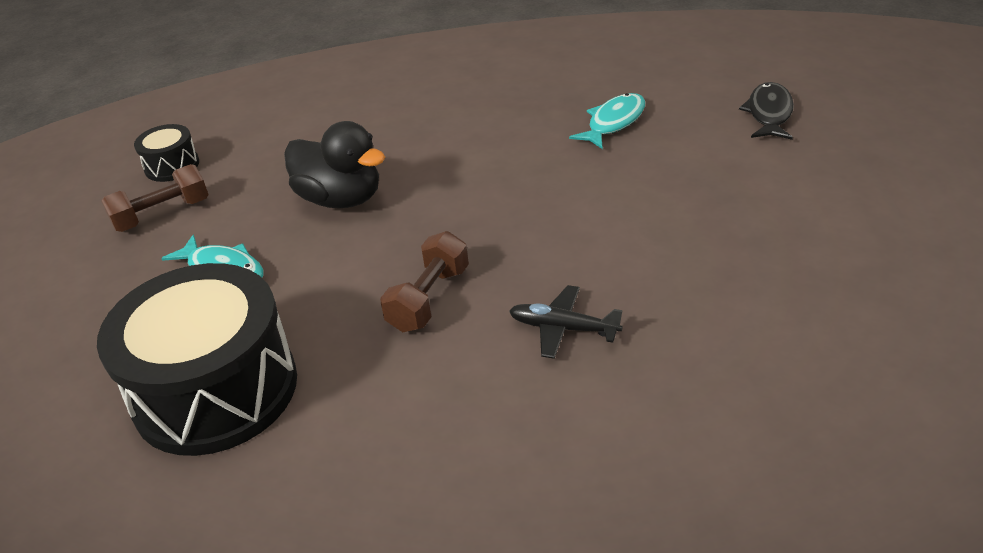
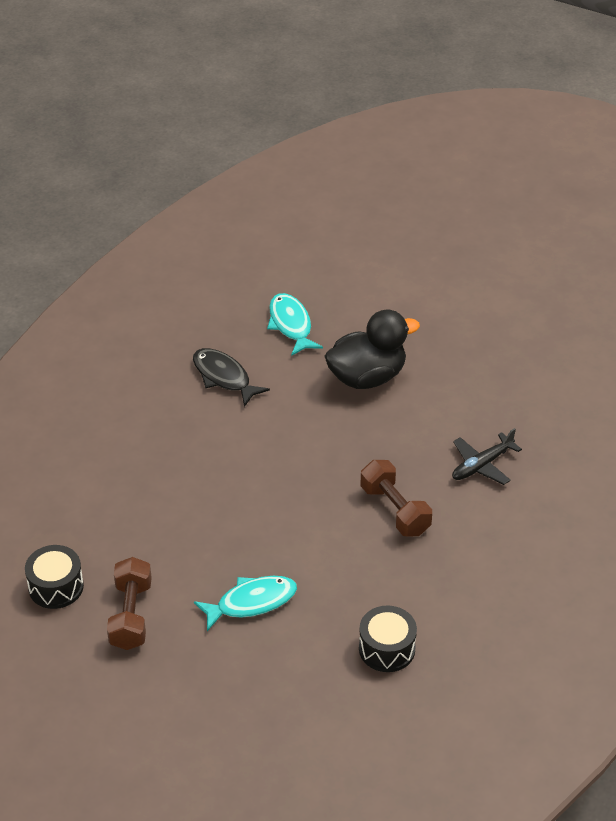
camera: 60 degrees left, 5 degrees up
black drum [97,263,297,456] -> black drum [359,605,417,672], size x0.45
black duck [284,121,385,208] -> black duck moved to [324,310,420,389]
black fish [739,82,794,140] -> black fish moved to [193,348,270,407]

